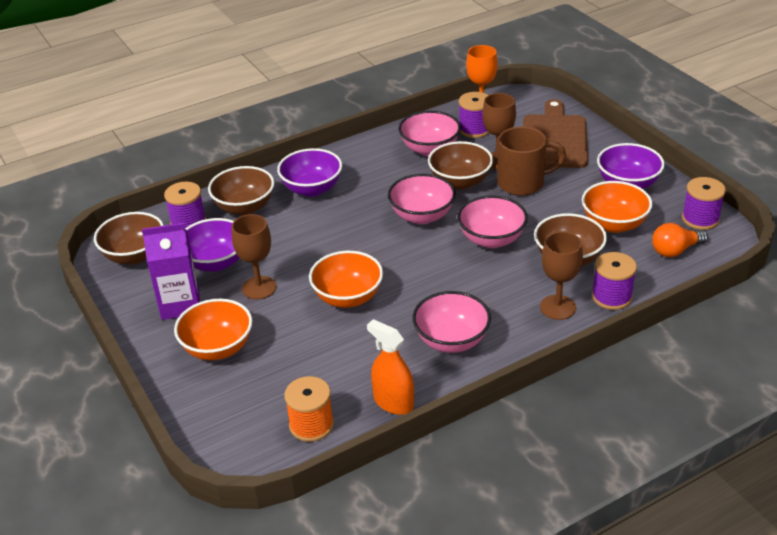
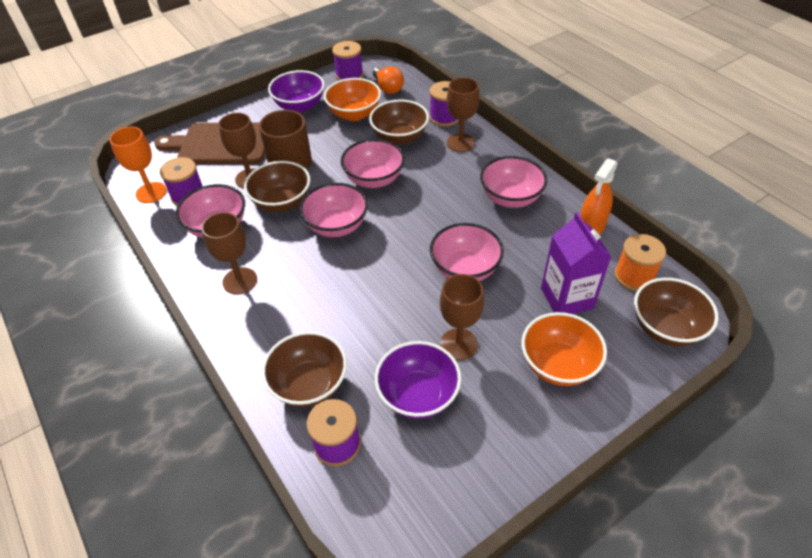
camera: 95 degrees left, 10 degrees up
brown bowl [94,212,164,265] -> brown bowl moved to [634,278,719,347]
purple carton [142,223,200,320] -> purple carton moved to [541,212,612,314]
purple bowl [277,148,342,197] -> none
orange bowl [309,251,383,308] -> pink bowl [430,223,504,281]
none -> brown goblet [201,212,257,295]

